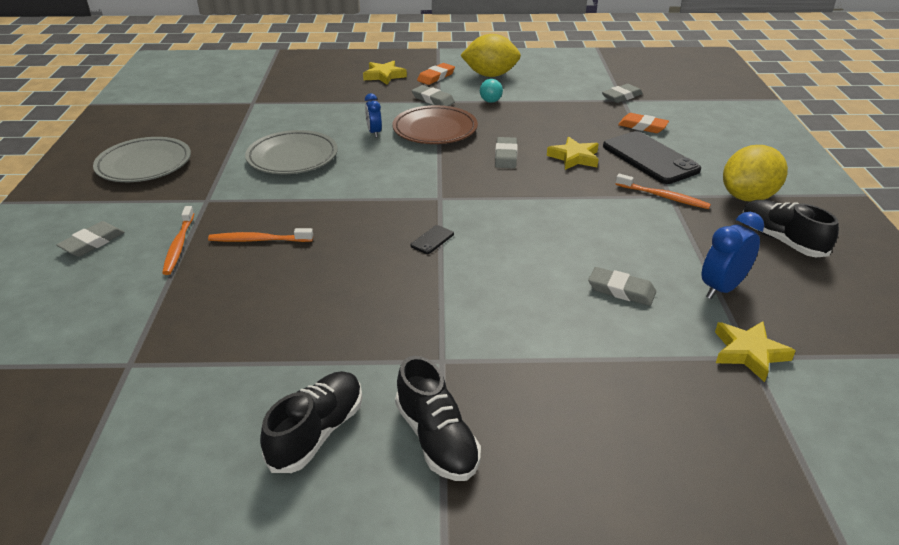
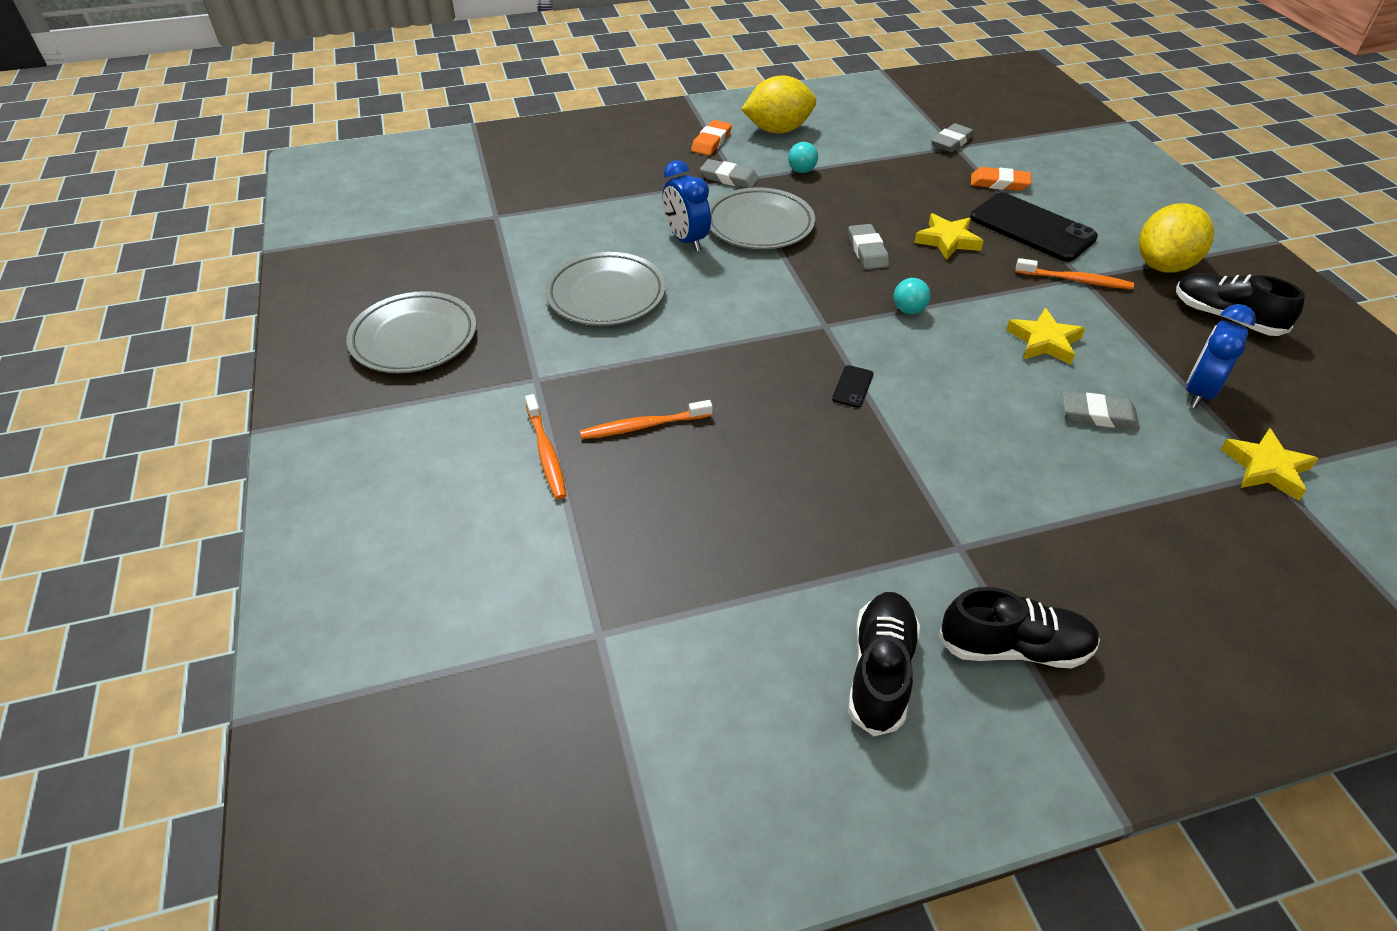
camera: 15 degrees left, 10 degrees up
grey eraser [56,221,125,257] -> none
yellow star [363,61,407,85] -> yellow star moved to [1006,308,1085,365]
blue clock [365,93,382,138] -> blue clock [663,160,711,251], size x1.56
brown plate [392,105,478,144] -> grey plate [709,187,815,249]
black shoe [395,356,481,481] -> black shoe turned 45 degrees counterclockwise [938,587,1100,668]
none -> turquoise ball [894,278,930,314]

